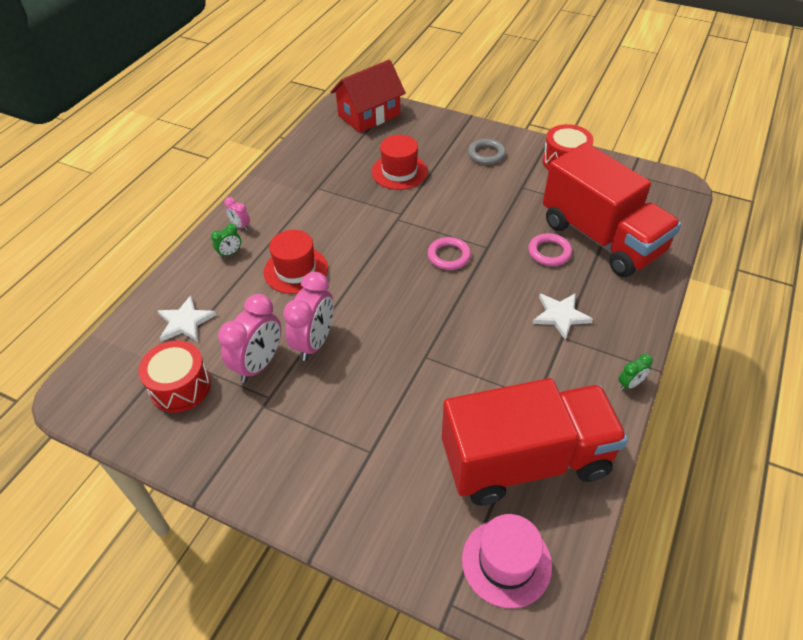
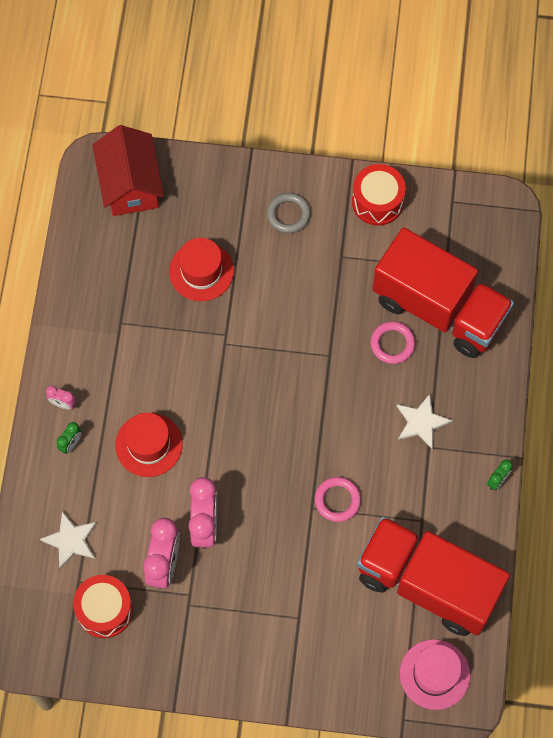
camera: 20 degrees left, 20 degrees up
red house [331,59,406,133] -> red house turned 45 degrees counterclockwise [92,125,164,216]
pink ring [428,237,471,270] -> pink ring moved to [315,477,361,522]
red truck [442,378,628,506] -> red truck turned 120 degrees counterclockwise [357,516,510,636]

